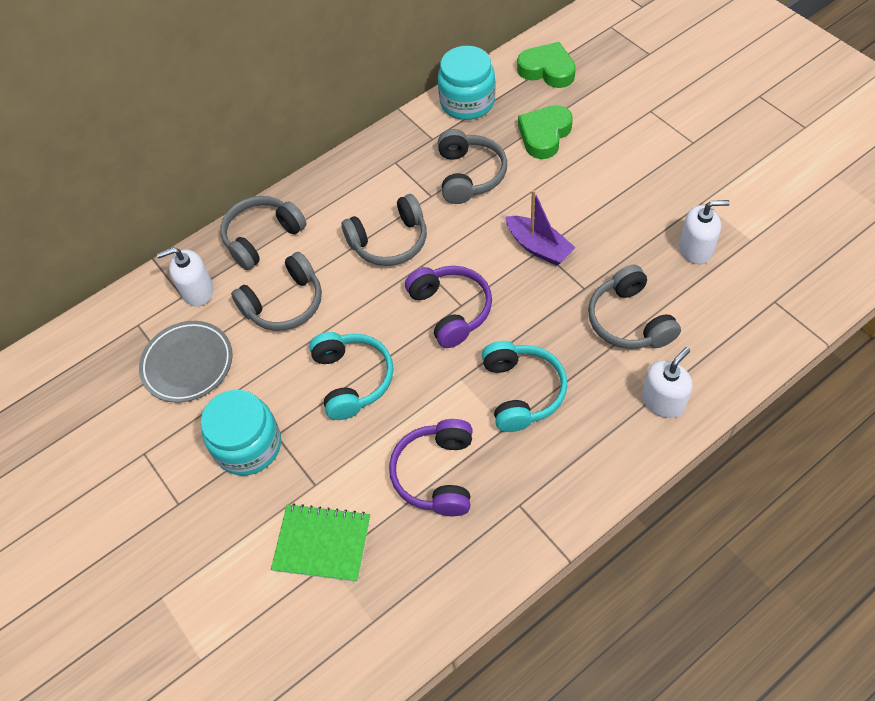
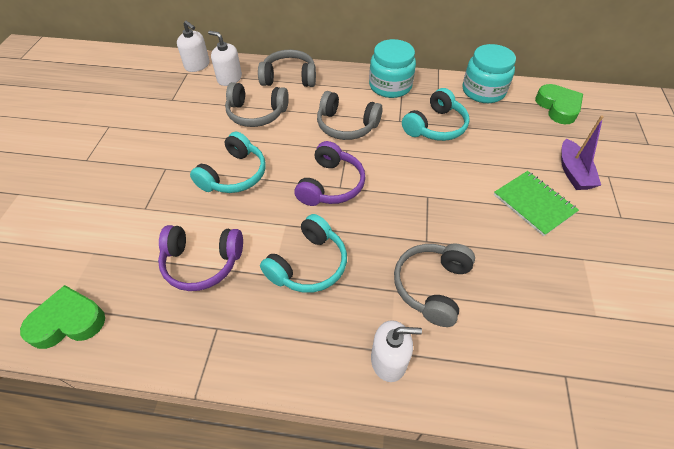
camera: 40 degrees right, 5 degrees down
grey plate [139,321,233,403] -> none
turquoise jar [201,390,281,476] -> turquoise jar moved to [369,39,416,98]
green notebook [271,503,370,582] -> green notebook moved to [494,171,579,236]
purple headphones [389,419,473,516] -> purple headphones turned 135 degrees counterclockwise [158,225,243,291]
grey headphones [438,129,507,204] -> turquoise headphones [402,88,470,141]
purple boat [506,190,576,266] -> purple boat moved to [561,115,604,190]
green heart [518,105,573,159] -> green heart moved to [20,285,105,349]
white soap dispenser [679,200,730,264] -> white soap dispenser moved to [177,20,210,72]

